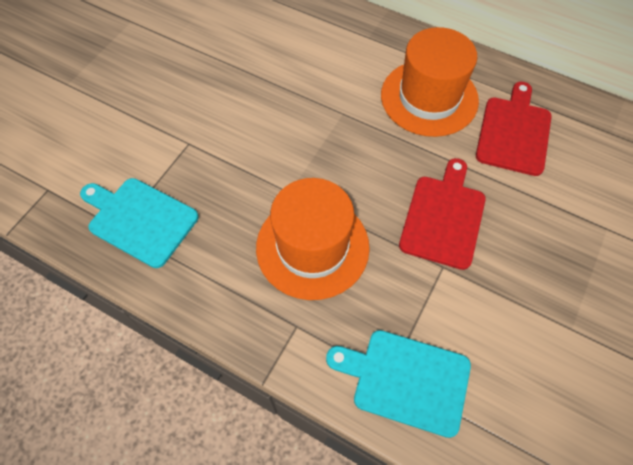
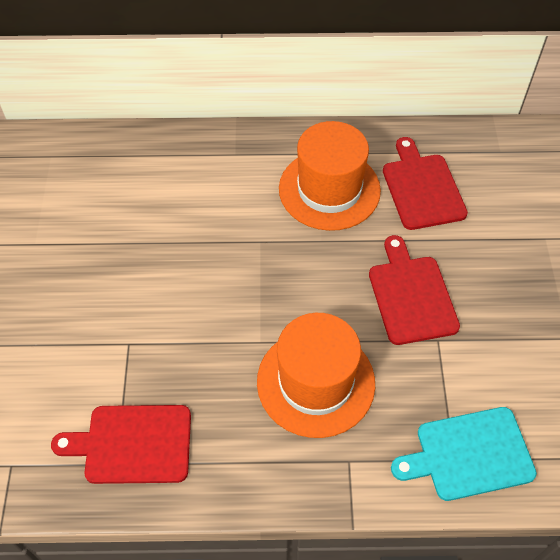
camera: 30 degrees left, 5 degrees down
turquoise cutting board [80,178,199,268] -> red cutting board [51,405,191,484]

